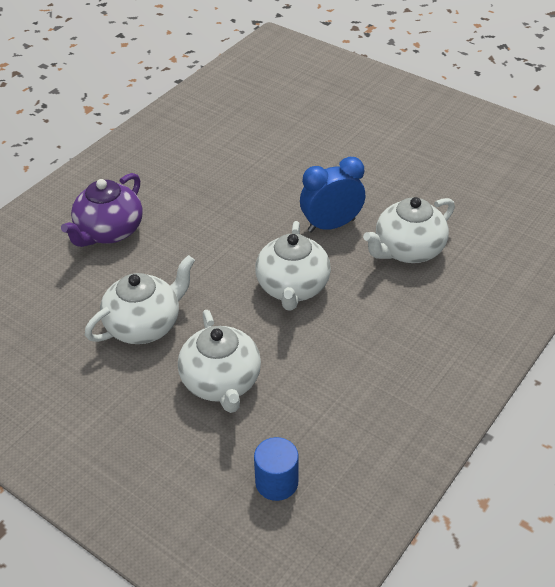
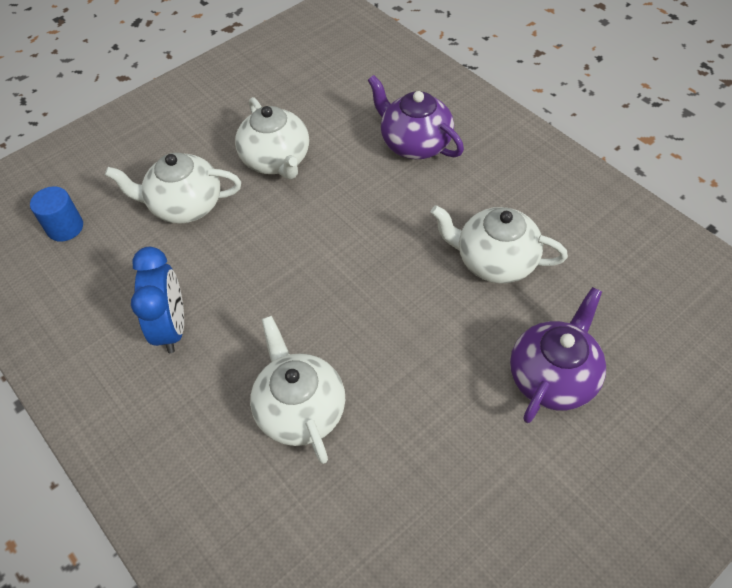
camera: 105 degrees right, 10 degrees up
white teapot [255,221,331,311] -> white teapot moved to [431,205,568,284]
blue clock [300,157,365,233] -> blue clock moved to [131,247,184,353]
none -> purple teapot [510,287,606,423]

